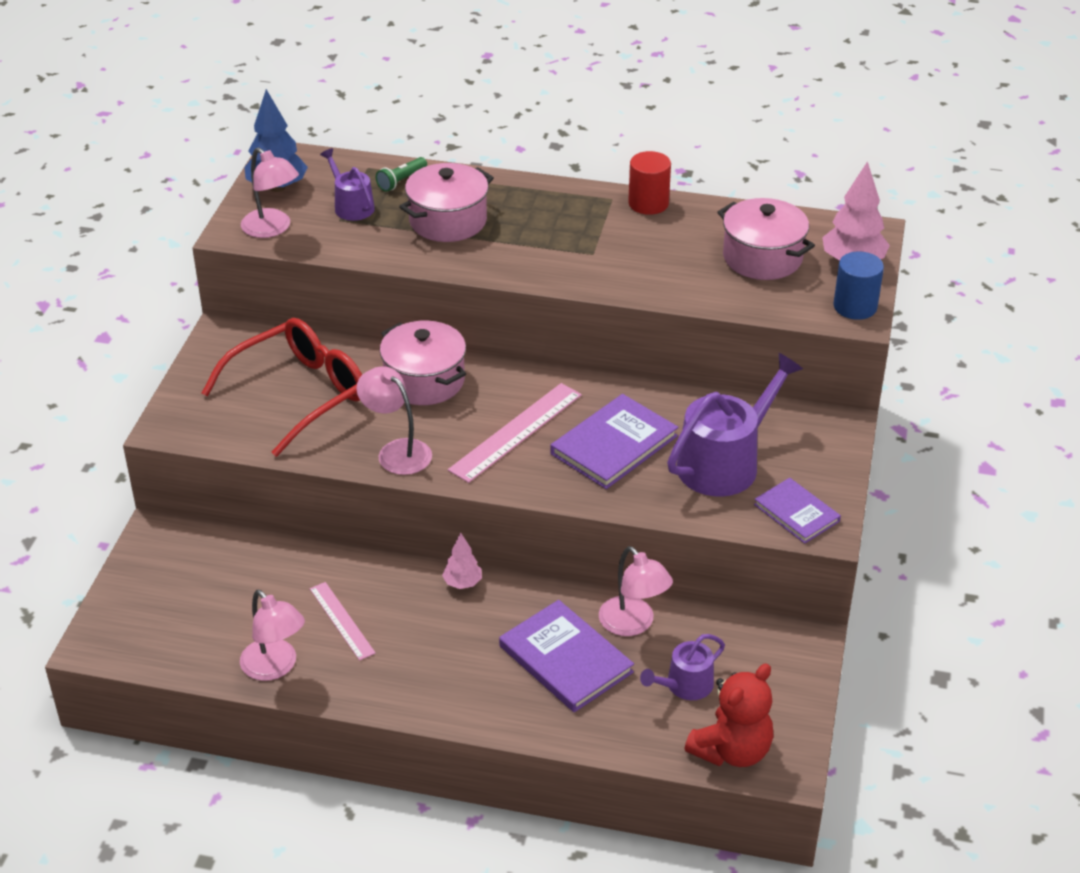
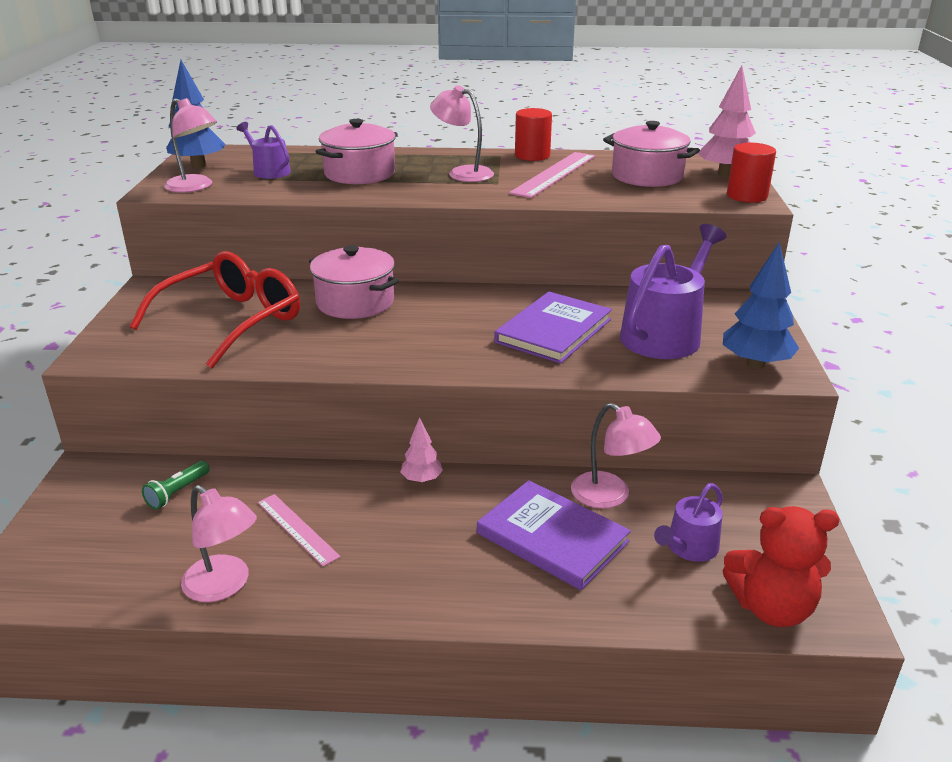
camera: 10 degrees left, 10 degrees down
pink lamp [356,366,432,475] -> pink lamp moved to [430,85,494,182]
green flashlight [376,157,427,192] -> green flashlight moved to [142,461,210,509]
pink ruler [448,383,582,483] -> pink ruler moved to [509,152,595,198]
red teddy bear [684,663,774,767] -> red teddy bear turned 60 degrees clockwise [722,506,840,627]
purple book [754,478,841,544] -> blue tree [723,242,799,369]
blue cylinder [834,251,884,320] -> red cylinder [727,143,776,203]

